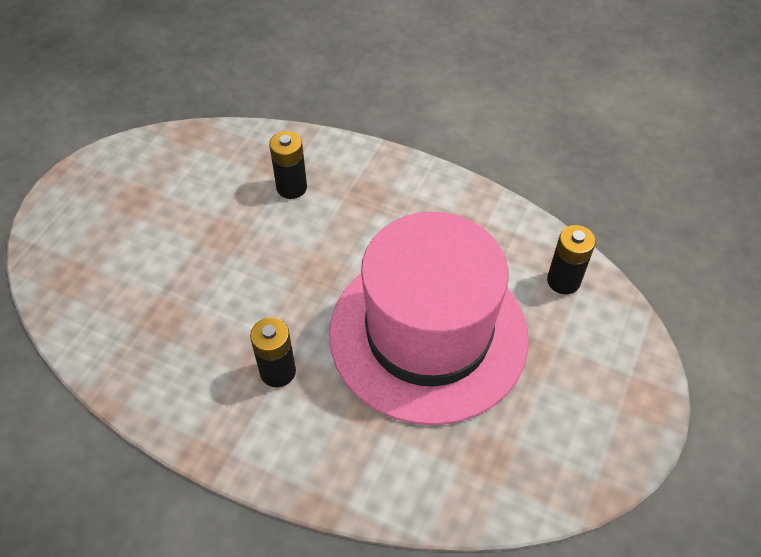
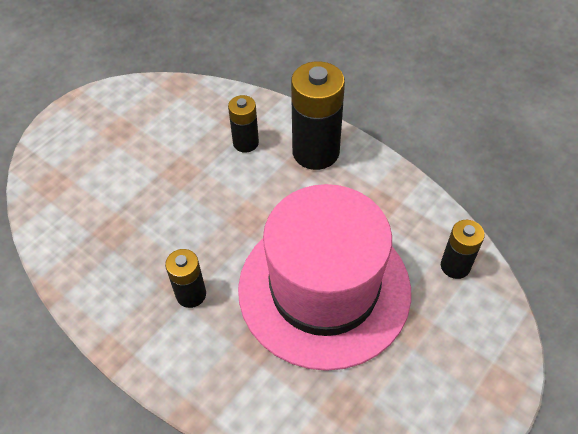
camera: 15 degrees right, 0 degrees up
none -> black battery [291,61,345,170]

